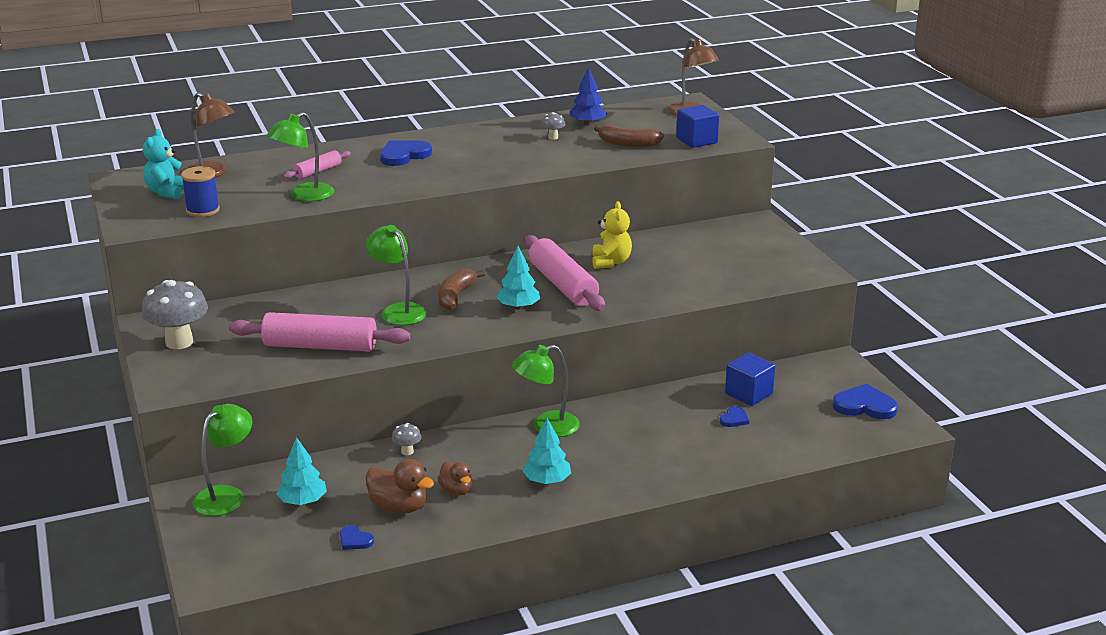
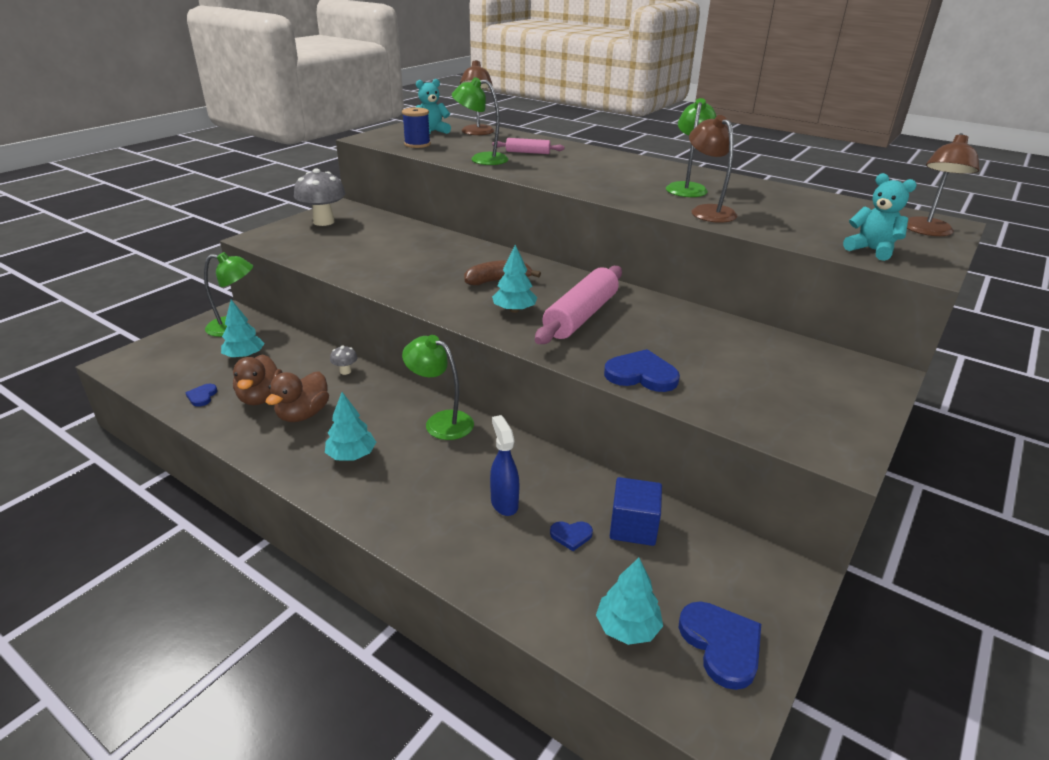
camera: 55 degrees right, 5 degrees up
pink rolling pin [229,312,410,352] -> none
green lamp [366,225,427,325] -> green lamp moved to [666,98,716,197]
blue heart [380,140,432,166] -> blue heart moved to [604,349,680,392]
brown duck [437,461,472,496] -> brown duck [266,371,329,422], size x1.54
grey mushroom [541,112,566,140] -> none
blue tree [570,67,607,125] -> none
yellow teddy bear [592,201,632,269] -> none
brown banana [594,125,664,148] -> none
blue cube [676,105,719,148] -> turquoise teddy bear [843,173,917,261]
none -> blue spray bottle [490,415,520,516]
none -> turquoise tree [596,558,663,645]
none -> brown lamp [689,115,737,223]

